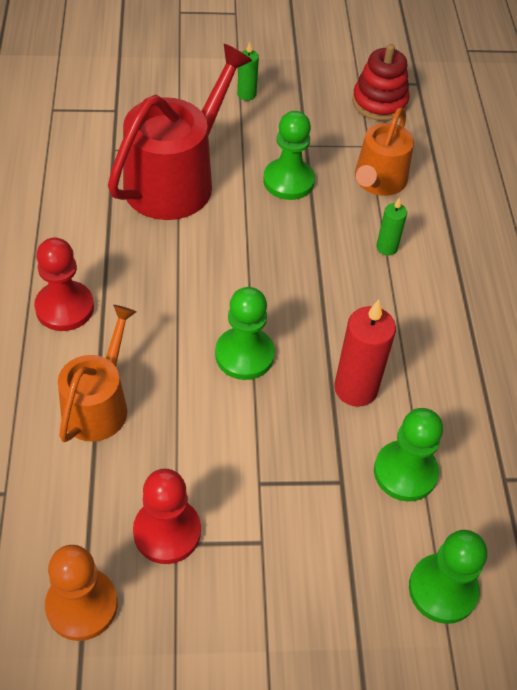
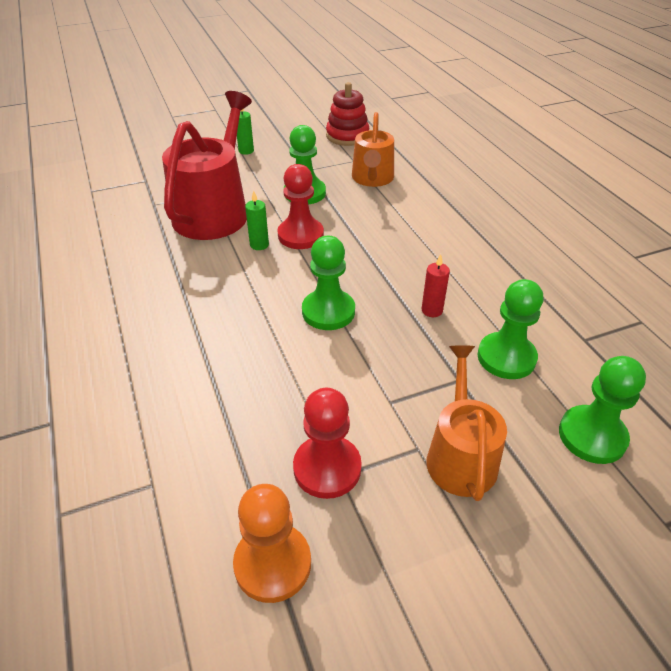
camera: 15 degrees left, 10 degrees down
red pawn [34,237,94,331] -> red pawn moved to [277,164,324,249]
orange watering can [58,305,136,442] -> orange watering can moved to [426,345,507,501]
red candle [334,299,396,407] -> red candle [422,254,450,317], size x0.55
green candle [376,197,407,256] -> green candle moved to [245,190,269,250]

